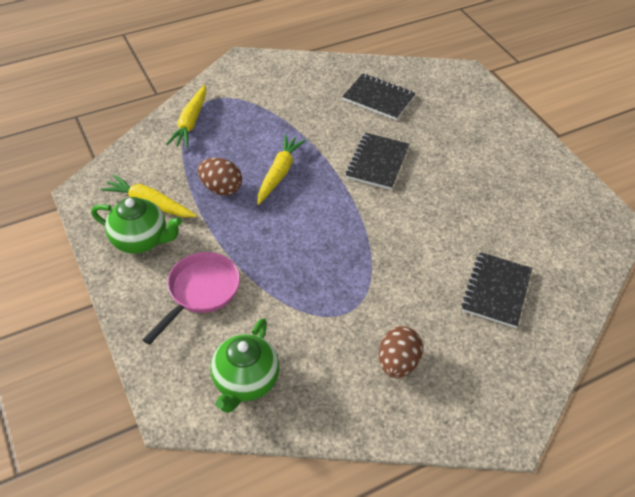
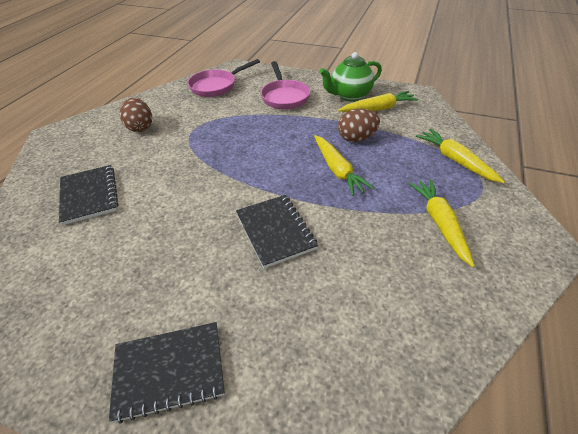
camera: 140 degrees right, 5 degrees down
green teapot [210,318,279,413] -> pink pan [187,59,260,97]
black notebook [342,73,416,120] -> black notebook moved to [109,322,225,423]
none -> yellow carrot [409,179,475,267]

